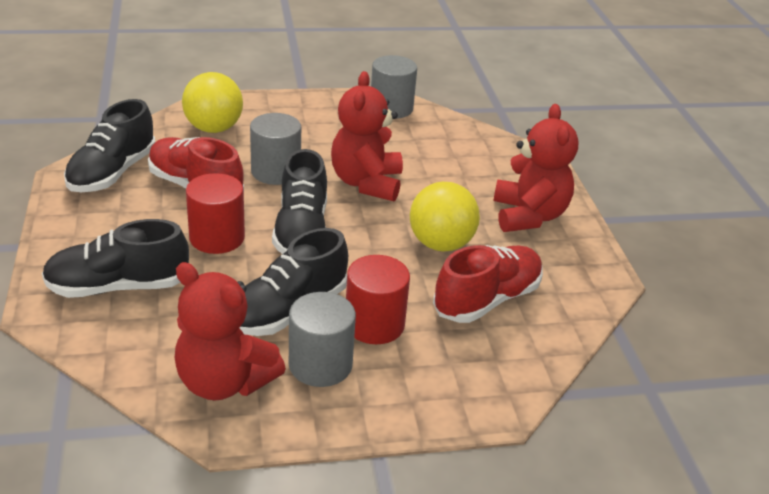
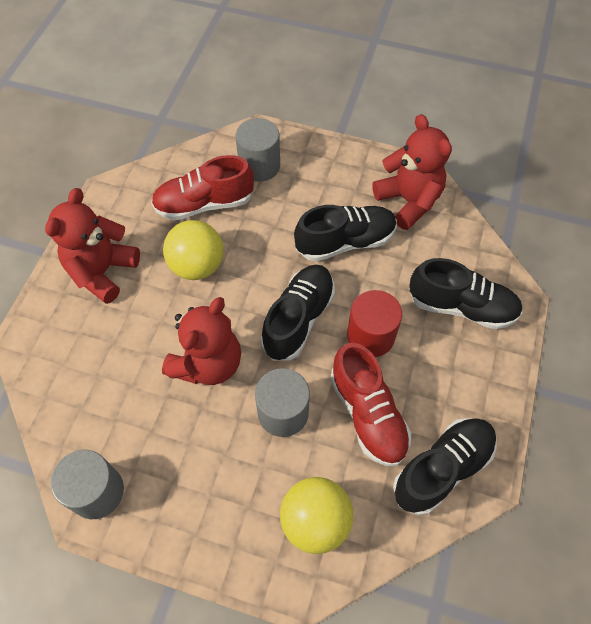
camera: 150 degrees left, 25 degrees up
grey cylinder [289,292,356,387] -> grey cylinder moved to [236,118,280,182]
red cylinder [346,255,410,344] -> none

